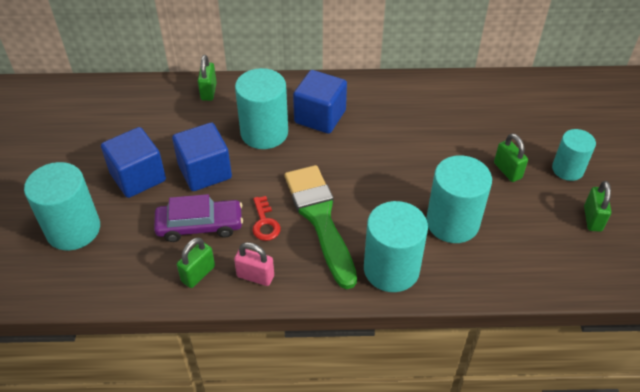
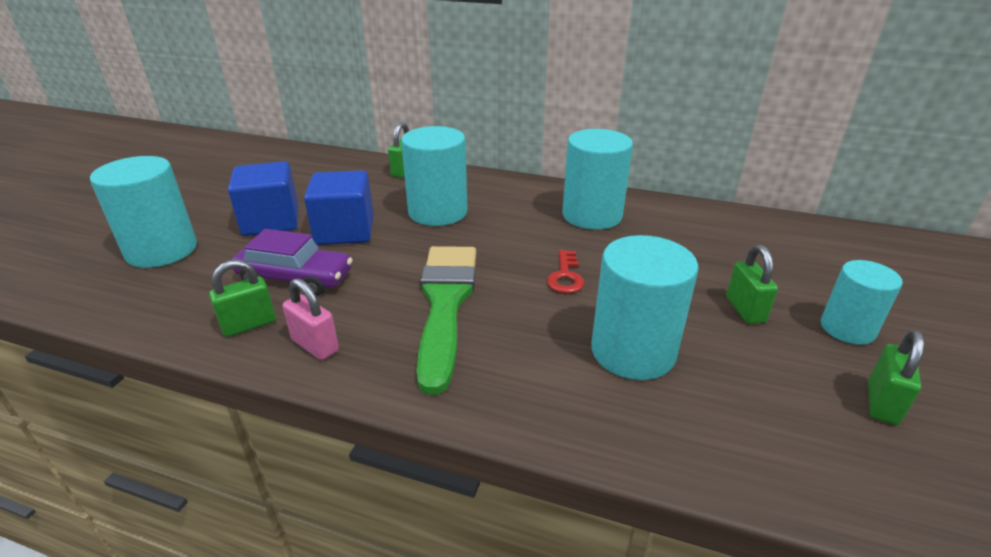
camera: 20 degrees right, 15 degrees down
red key [252,196,281,241] -> red key moved to [547,250,584,294]
blue cube [293,70,347,134] -> none
turquoise cylinder [364,201,428,292] -> turquoise cylinder moved to [562,129,633,230]

